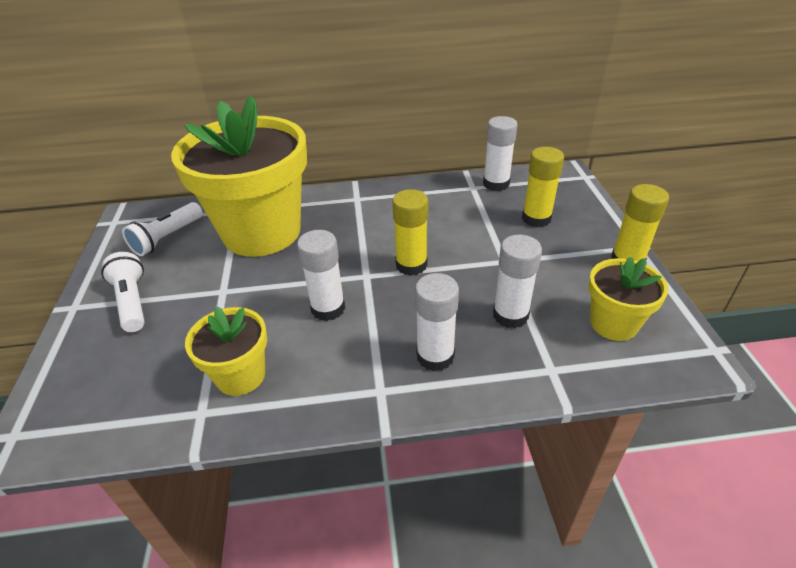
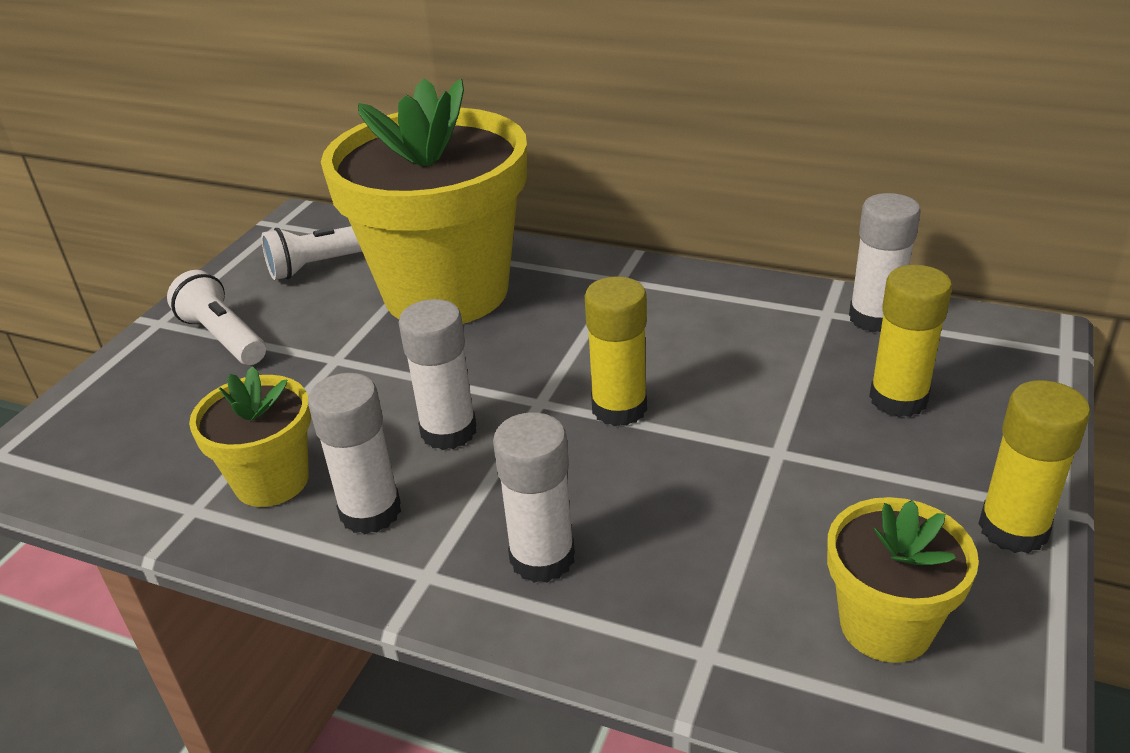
camera: 30 degrees right, 5 degrees down
white flashlight [101,252,145,332] -> white flashlight turned 45 degrees counterclockwise [167,270,266,365]
white glue stick [493,234,542,328] -> white glue stick moved to [308,373,401,534]

